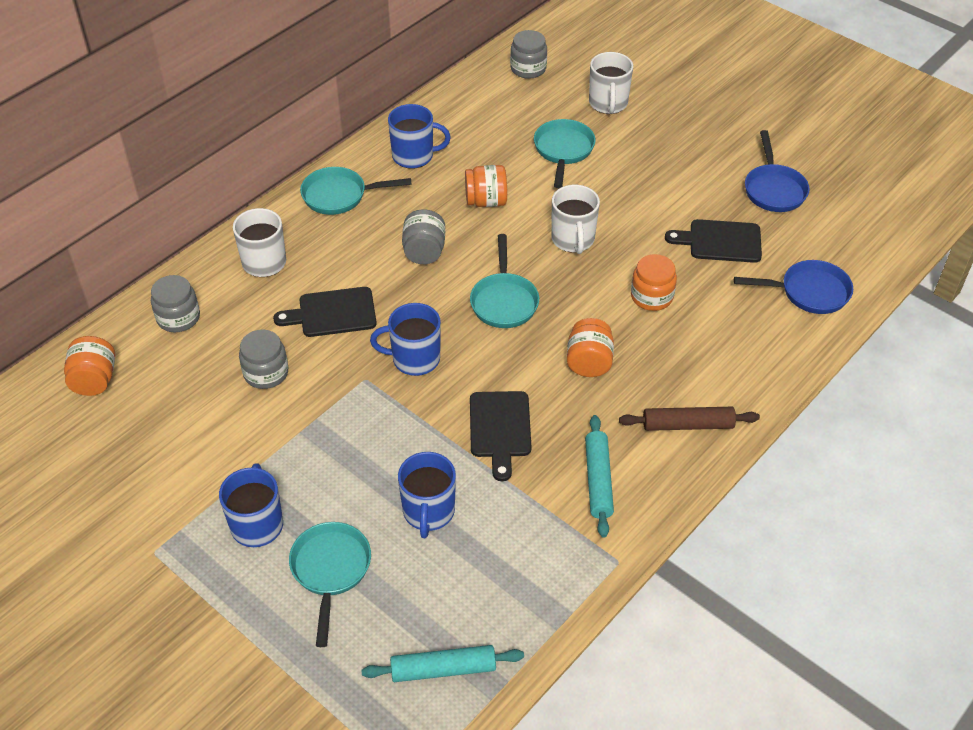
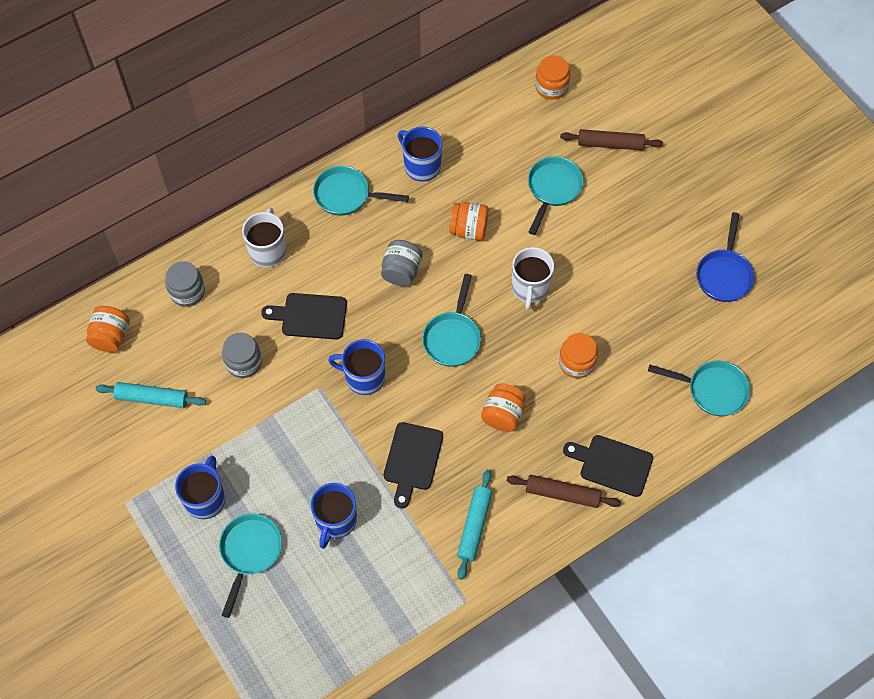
camera: 15 degrees right, 15 degrees up
turquoise rolling pin [362,645,524,682] -> turquoise rolling pin moved to [95,382,206,408]
blue mug [388,104,451,169] -> blue mug turned 150 degrees counterclockwise [398,127,442,181]
grey jar [510,30,547,79] -> orange jar [535,55,570,100]
white mug [589,52,633,114] -> brown rolling pin [560,129,663,150]
black cutting board [665,219,762,263] -> black cutting board moved to [563,435,653,497]
blue pan [734,260,853,314] -> turquoise pan [648,361,750,416]

